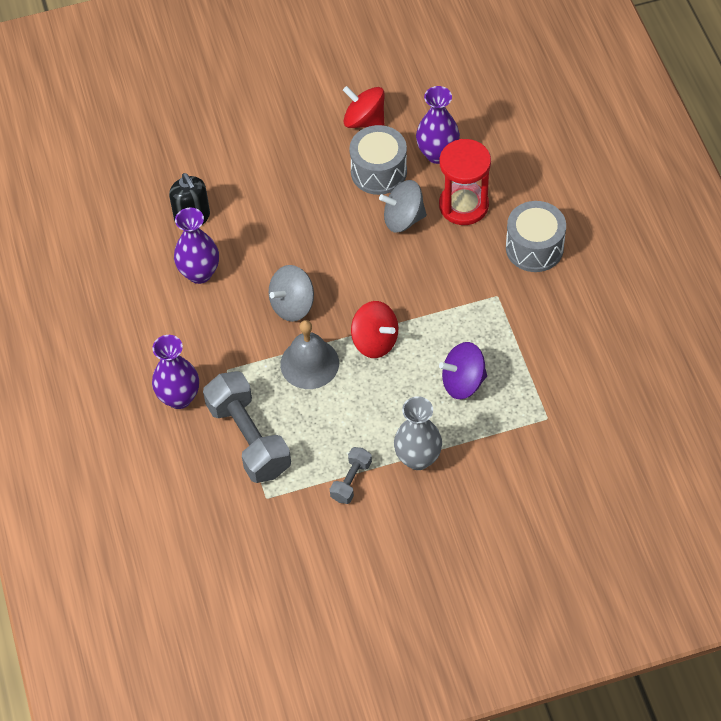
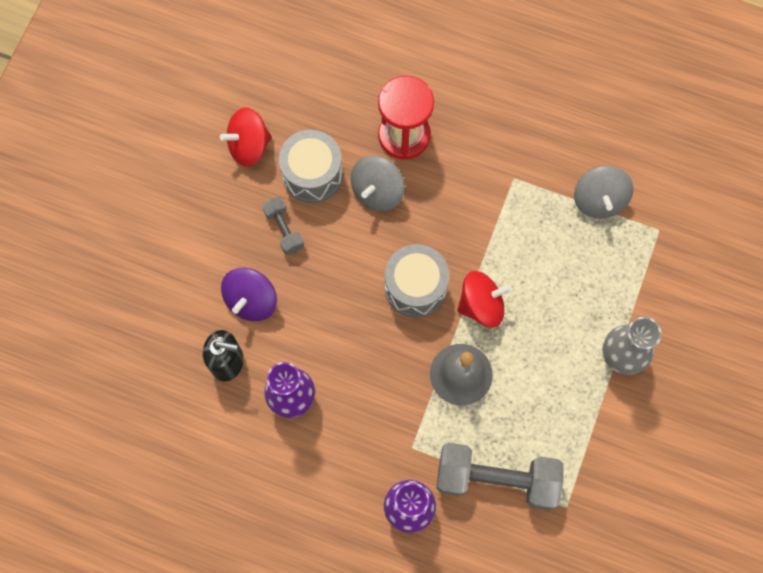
camera: 55 degrees left, 15 degrees up
grey spinning top [269,265,314,322] -> grey spinning top moved to [574,166,633,218]
grey dumbbell [330,447,372,504] -> grey dumbbell moved to [262,197,304,255]
purple vase [416,86,460,164] -> none
purple spinning top [439,342,487,399] -> purple spinning top moved to [221,268,277,321]
grey drum [506,201,566,272] -> grey drum moved to [385,244,449,317]

